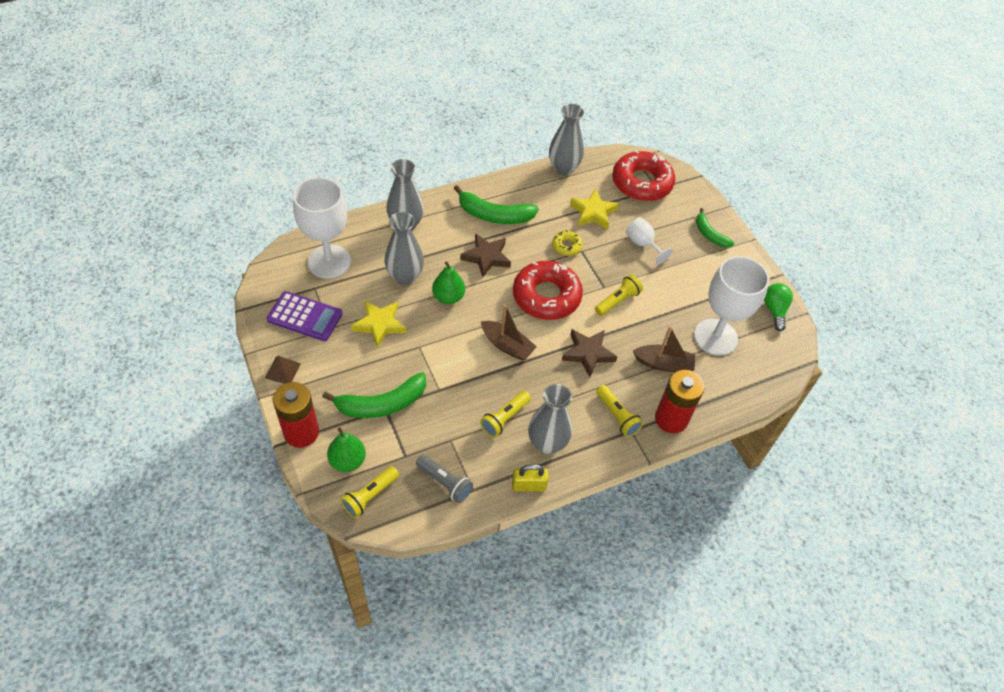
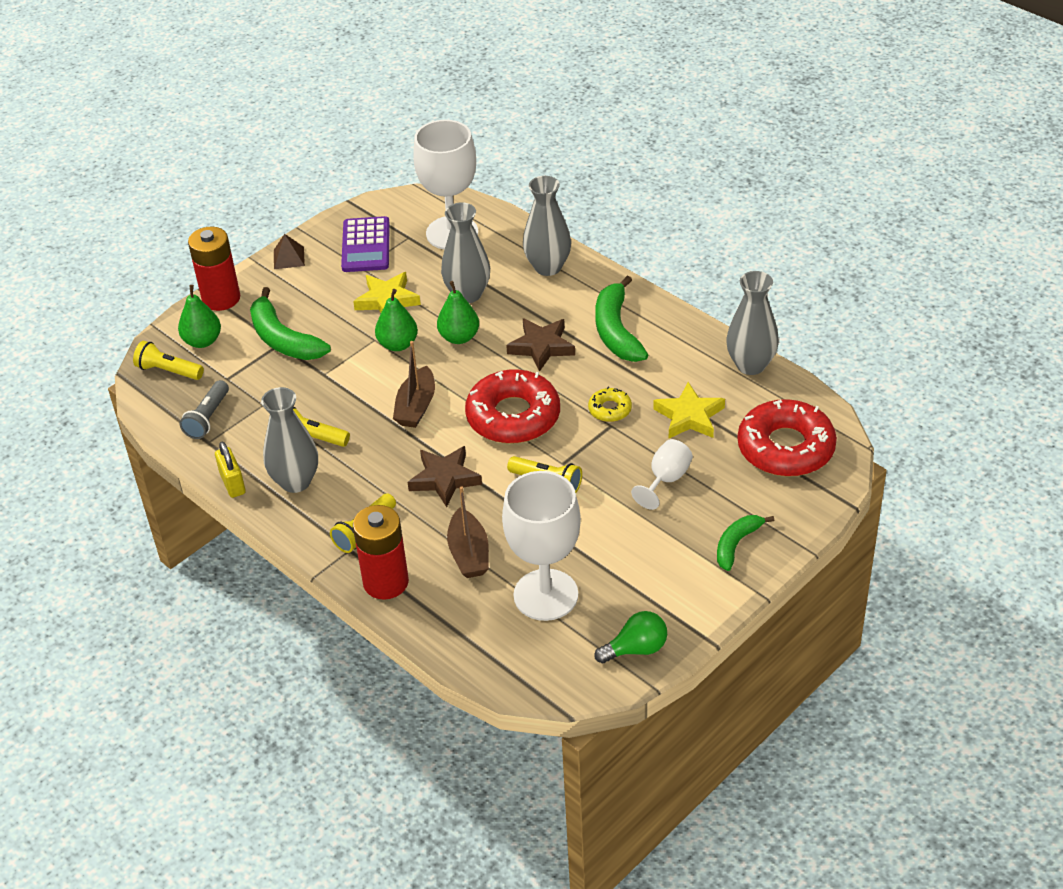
camera: 75 degrees right, 10 degrees down
none -> green pear [375,289,418,351]

